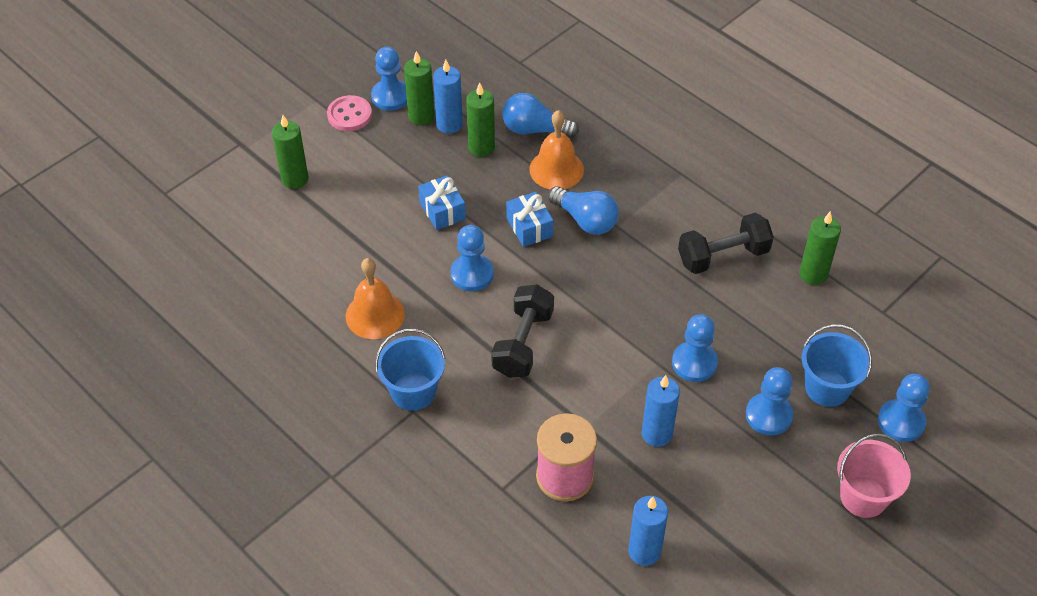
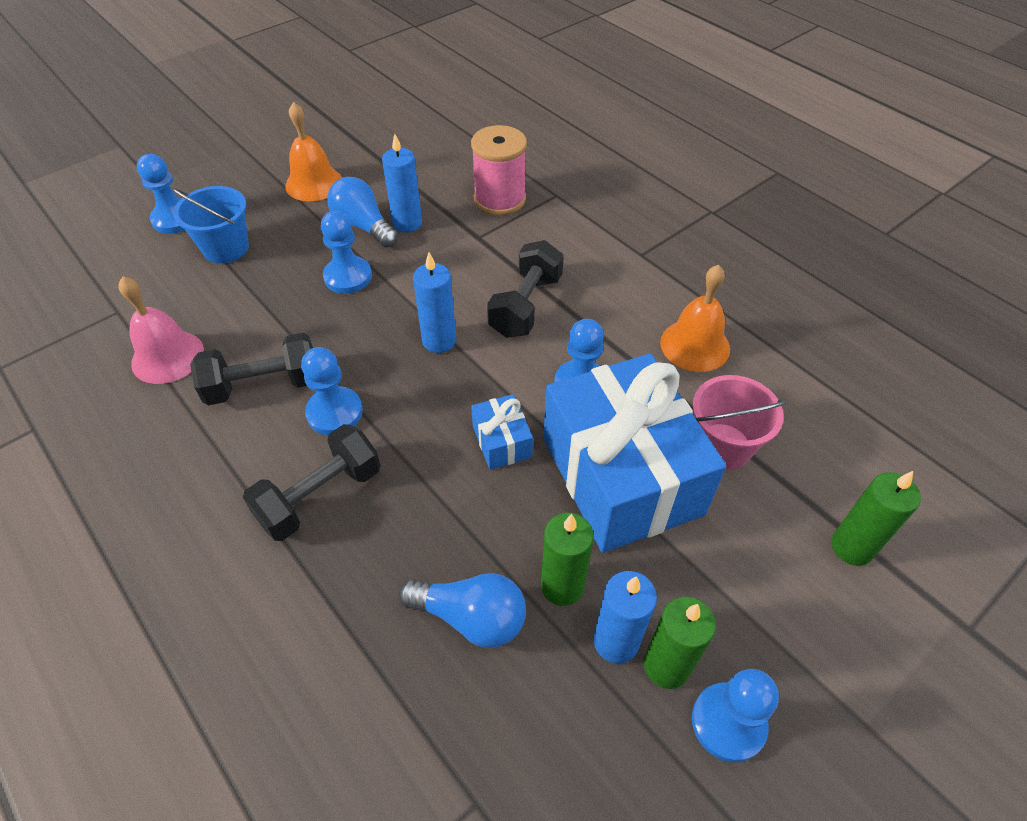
camera: 175 degrees left, 0 degrees up
pink button [327,95,372,131] -> none
blue bucket [375,329,446,411] -> none
blue gift [418,175,466,230] -> blue gift [543,354,726,553], size x2.44
orange bell [529,110,584,190] -> orange bell moved to [285,102,342,201]
blue light bulb [548,186,619,235] -> blue light bulb moved to [327,177,398,247]
blue candle [628,496,668,566] -> blue candle moved to [413,252,456,353]
blue pawn [746,367,793,436] -> blue pawn moved to [301,347,363,435]
green candle [799,211,841,285] -> pink bell [118,276,204,384]
pink bucket [837,434,911,518] -> pink bucket moved to [692,375,787,470]
none -> black dumbbell [243,424,380,541]

